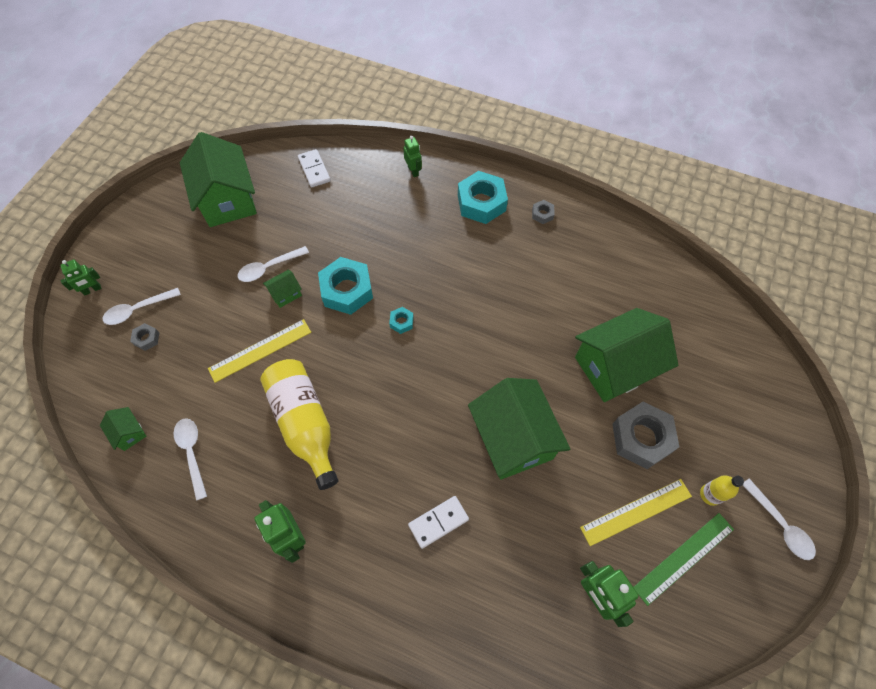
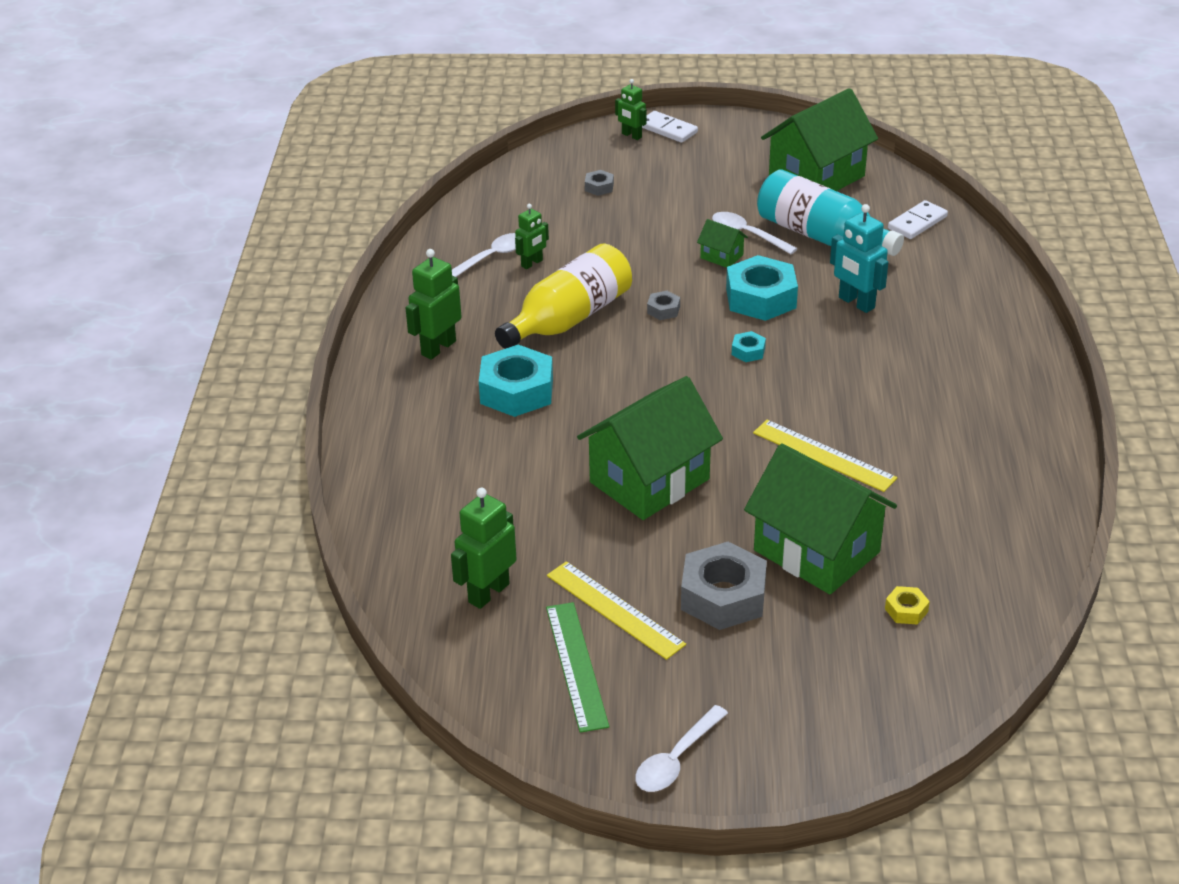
camera: 70 degrees right, 25 degrees down
green house [100,407,146,451] -> none
white spoon [103,288,181,325] -> none
yellow ruler [208,319,311,383] -> yellow ruler moved to [753,420,897,492]
green robot [403,136,422,177] -> green robot moved to [515,204,549,269]
white domino [408,496,469,549] -> white domino moved to [642,111,698,143]
turquoise nut [458,171,508,224] -> turquoise nut moved to [479,345,553,417]
grey nut [532,200,555,224] -> grey nut moved to [647,291,680,320]
green ruler [633,513,734,606] -> green ruler turned 45 degrees clockwise [546,602,609,733]
yellow bottle [700,475,744,506] -> none
none -> turquoise bottle [757,169,904,256]
none -> turquoise robot [830,204,888,313]
none -> yellow nut [885,586,930,625]

